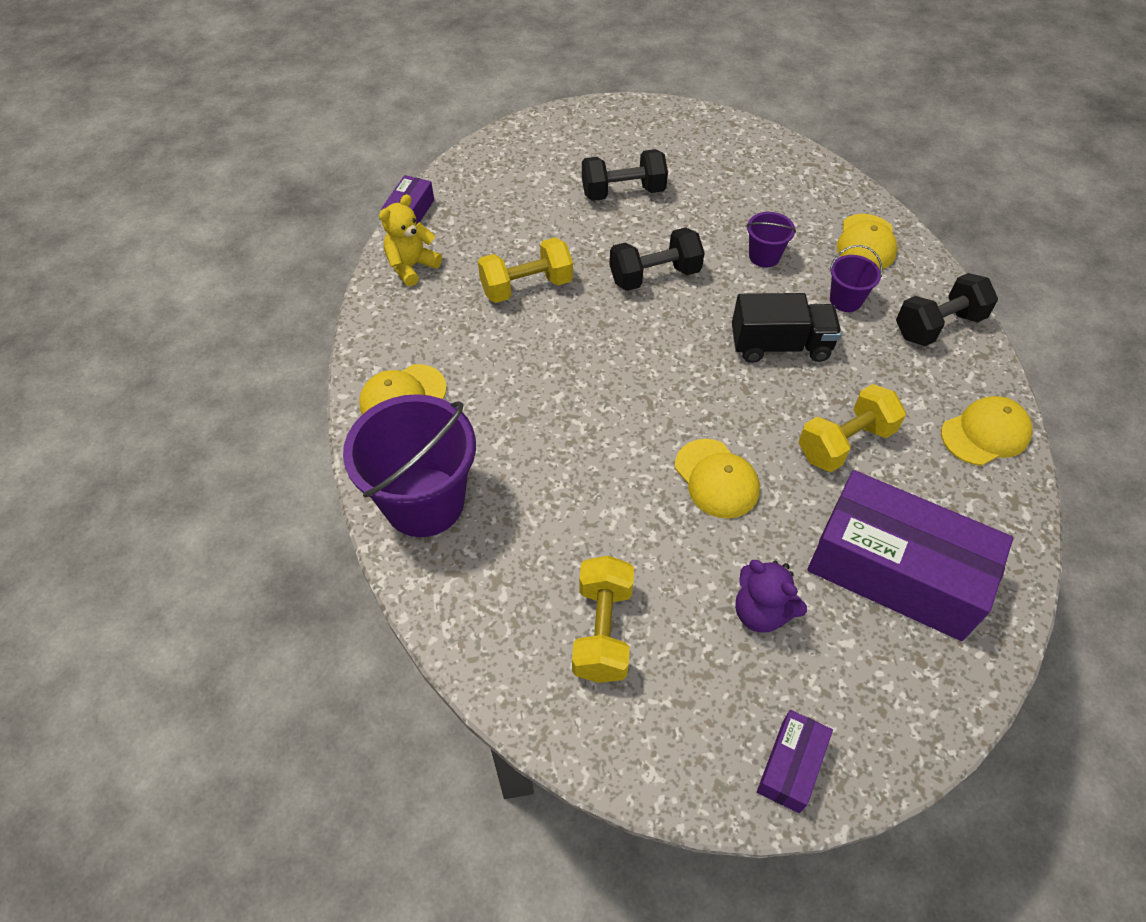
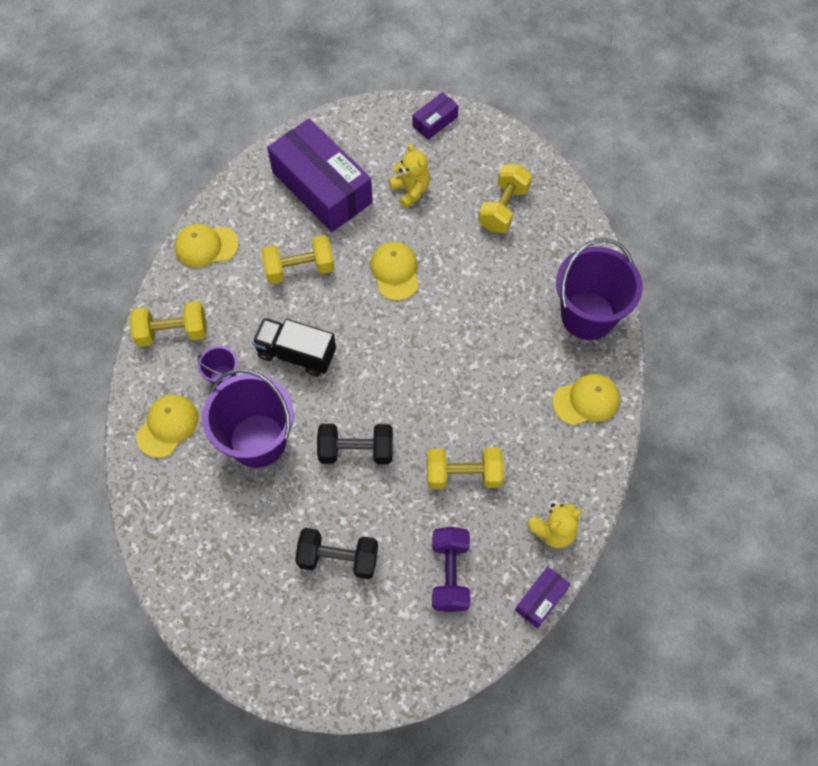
camera: 160 degrees left, 10 degrees up
purple teddy bear [735,560,807,633] -> yellow teddy bear [389,143,430,208]
purple bucket [746,212,796,268] -> purple bucket [202,369,294,468], size x2.15
black dumbbell [896,273,998,346] -> yellow dumbbell [129,301,207,347]
none -> purple dumbbell [432,527,470,612]

